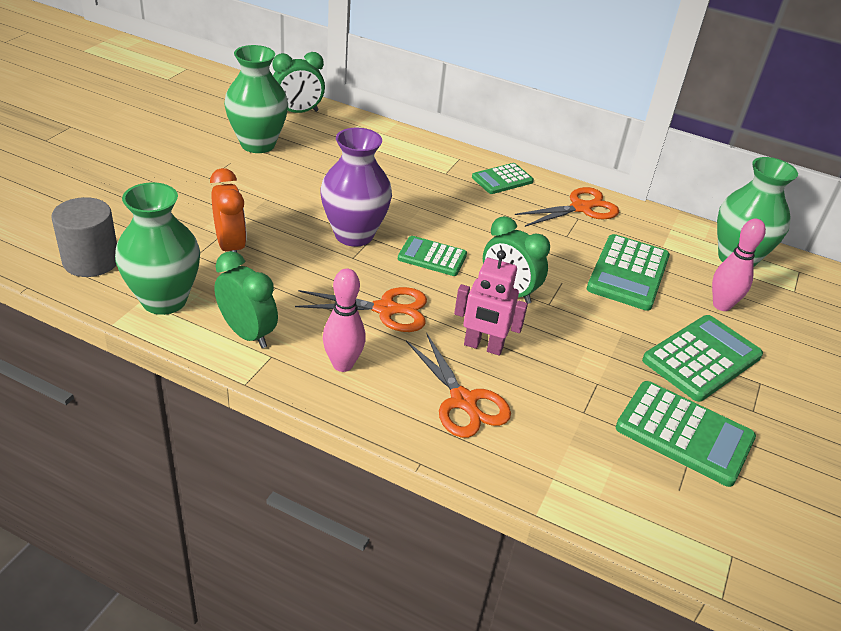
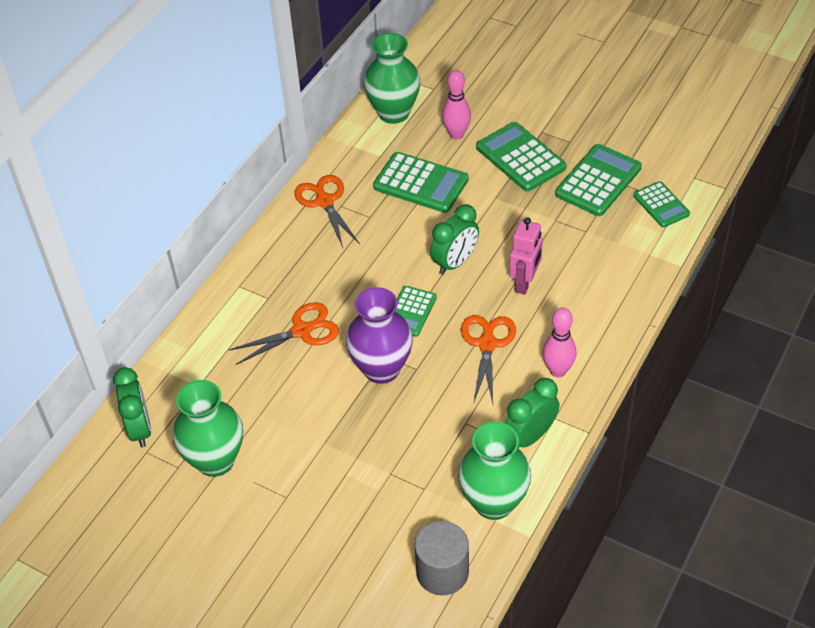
camera: 80 degrees left, 10 degrees up
orange clock [210,168,247,252] -> none
orange scissors [406,333,511,438] -> orange scissors moved to [229,302,339,365]
green calculator [472,163,534,194] -> green calculator moved to [633,181,690,227]

